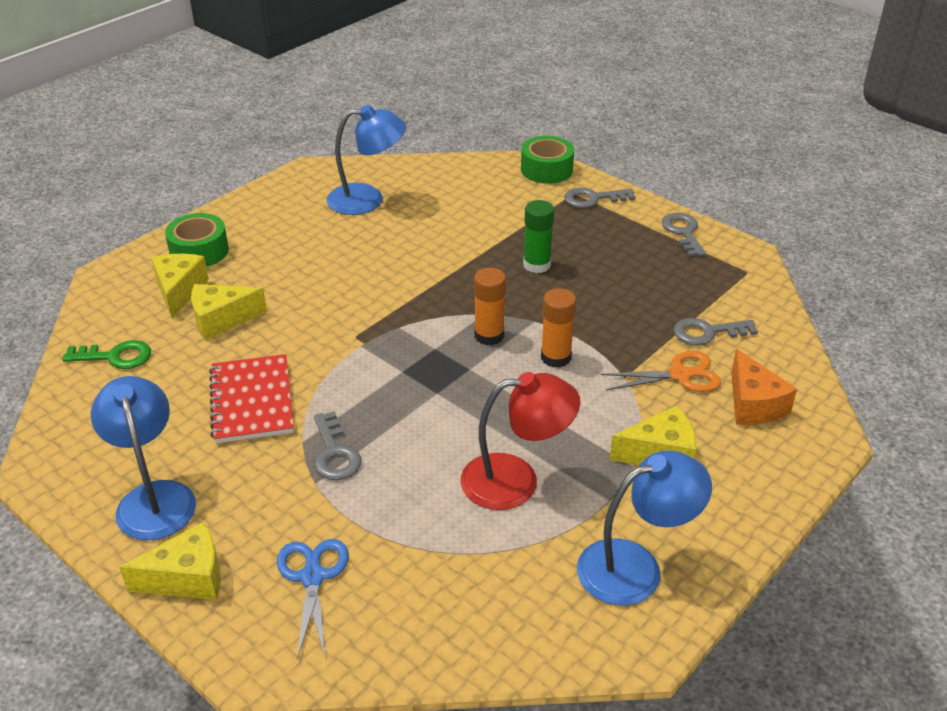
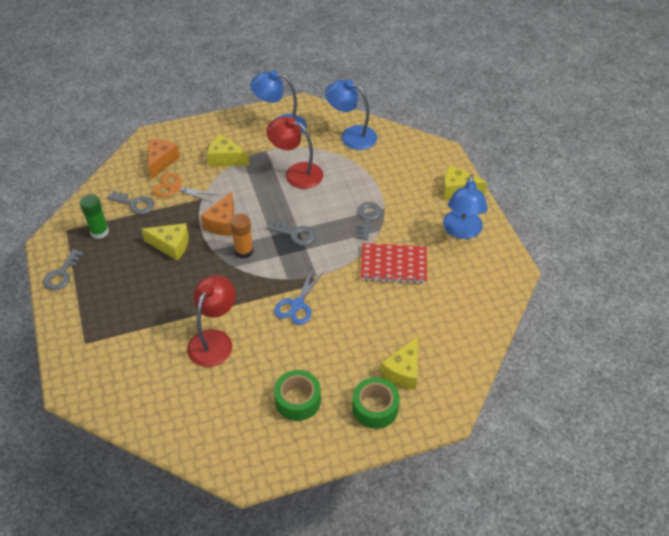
camera: 150 degrees left, 10 degrees up
green key [62,340,151,369] -> none
yellow cheese [191,284,267,340] -> yellow cheese moved to [141,223,189,261]
red notebook [209,354,294,443] -> red notebook turned 75 degrees clockwise [360,243,427,284]
blue scissors [277,539,349,659] -> blue scissors moved to [274,267,324,325]
blue lamp [327,105,406,215] -> blue lamp moved to [325,80,377,150]
green tape [521,136,574,184] -> green tape moved to [274,370,321,421]
green glue stick [523,200,554,273] -> green glue stick moved to [80,194,109,239]
orange glue stick [541,288,576,368] -> orange cheese [201,192,234,236]
grey key [564,188,636,208] -> grey key moved to [266,220,316,245]
none -> red lamp [187,275,236,367]

